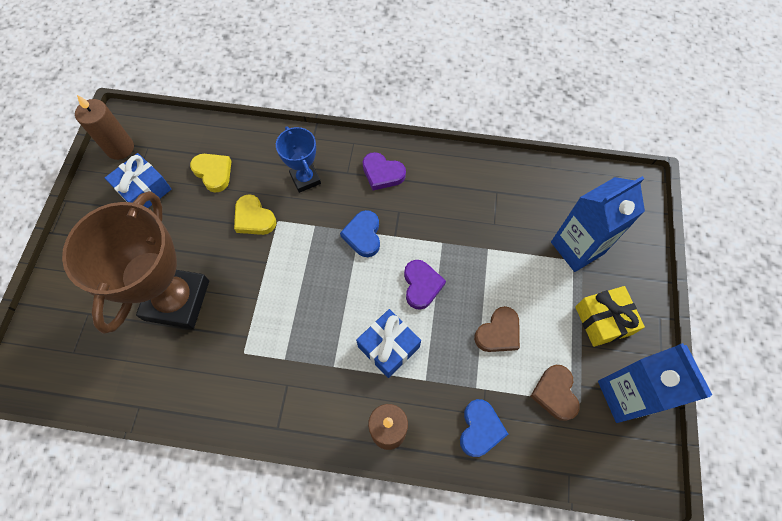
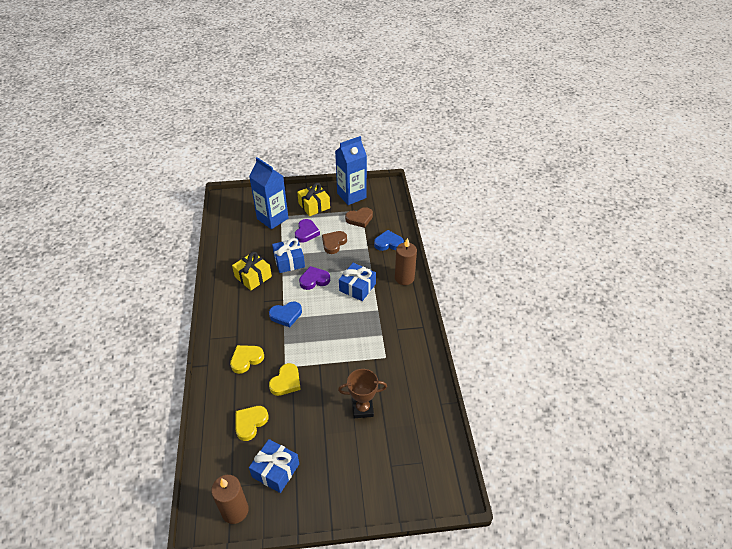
camera: 105 degrees left, 20 degrees down
brown trophy [62,191,209,334] -> brown trophy [338,369,387,418], size x0.51
blue trophy [276,126,321,193] -> yellow heart [230,345,264,374]
purple heart [363,152,406,190] -> purple heart moved to [295,219,320,243]
brown heart [474,306,520,352] -> brown heart turned 90 degrees counterclockwise [322,231,347,254]
none -> yellow gift [232,252,272,290]
none -> blue gift [272,238,305,273]

